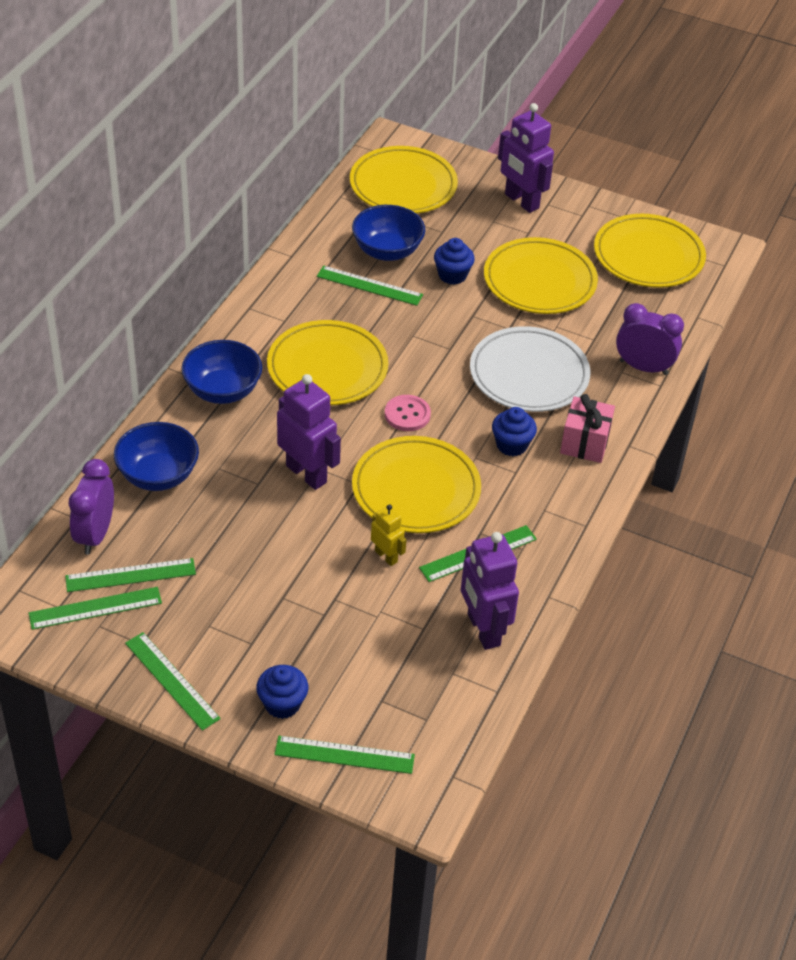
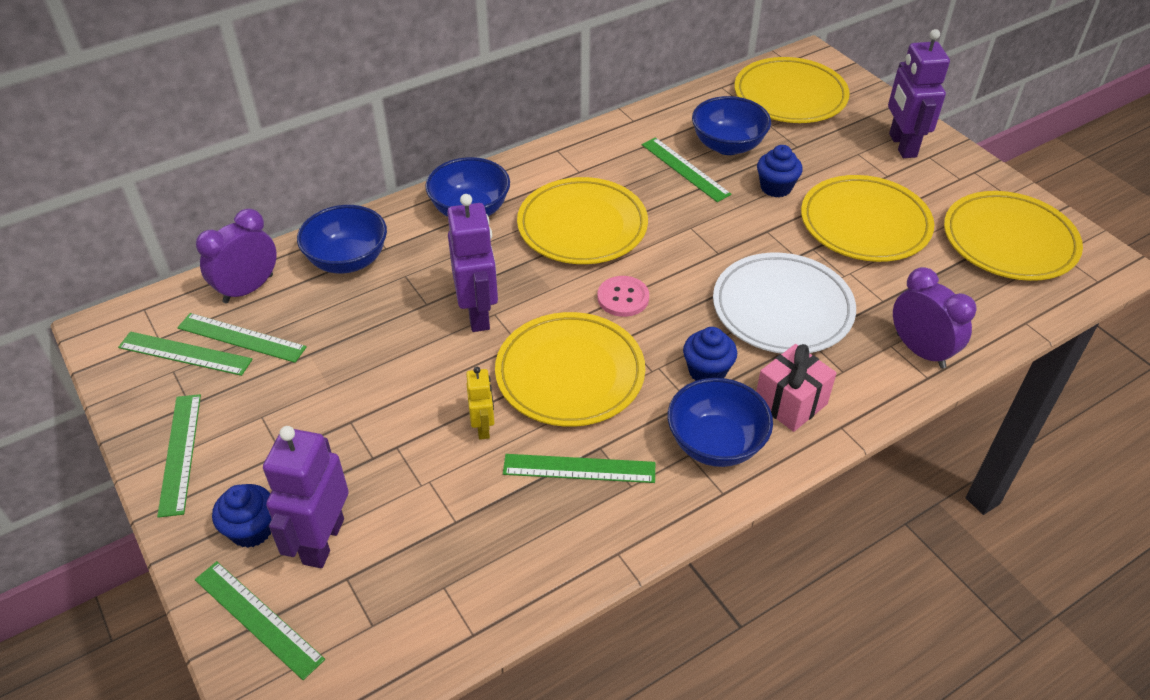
camera: 35 degrees right, 0 degrees up
purple robot [461,532,519,650] -> purple robot moved to [263,426,349,568]
none -> blue bowl [668,378,773,467]

